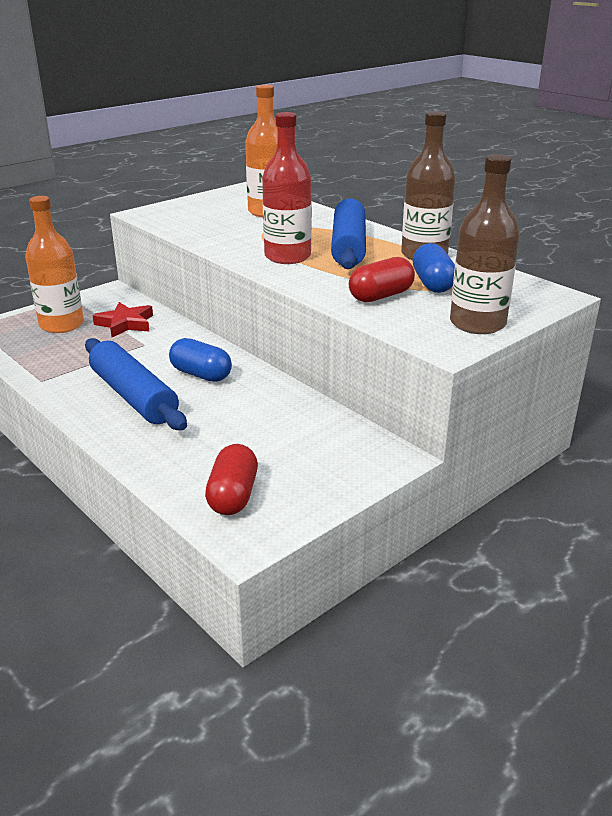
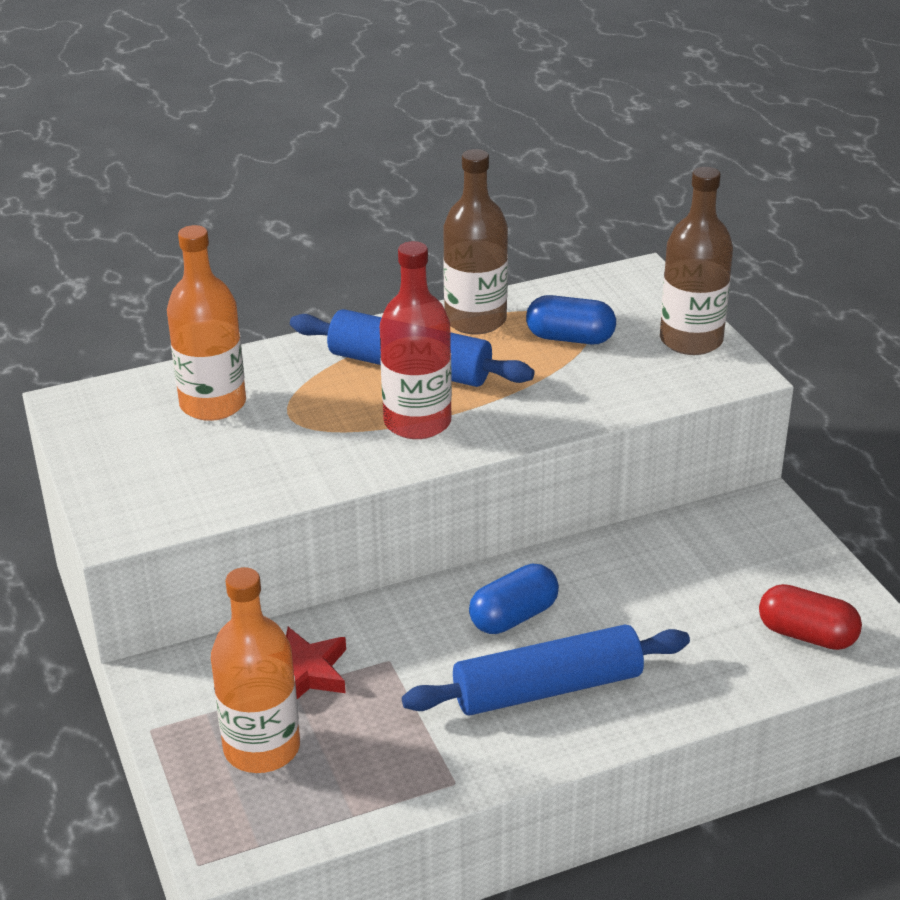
camera: 70 degrees left, 5 degrees up
red capsule [349,257,415,302] -> none

